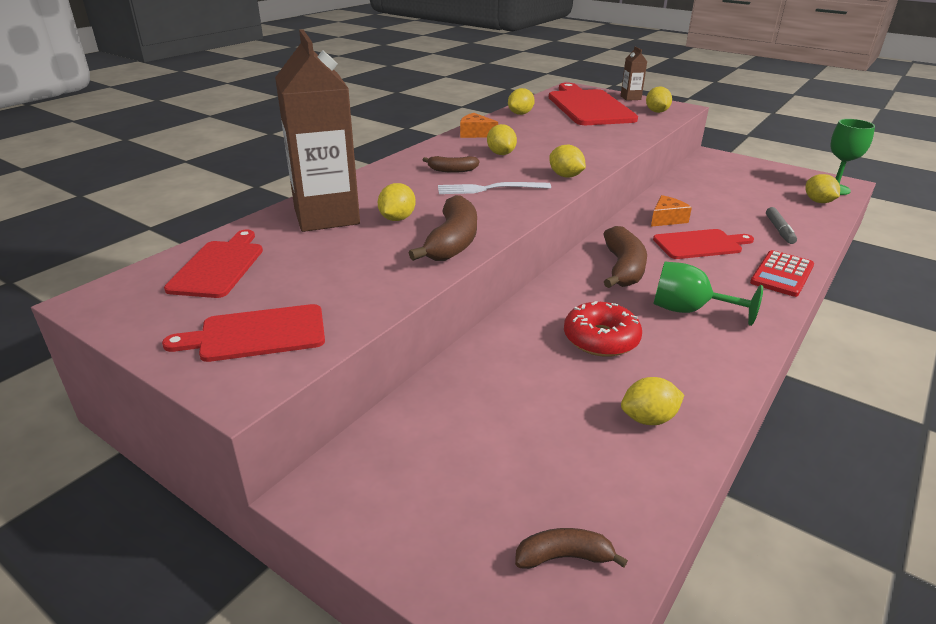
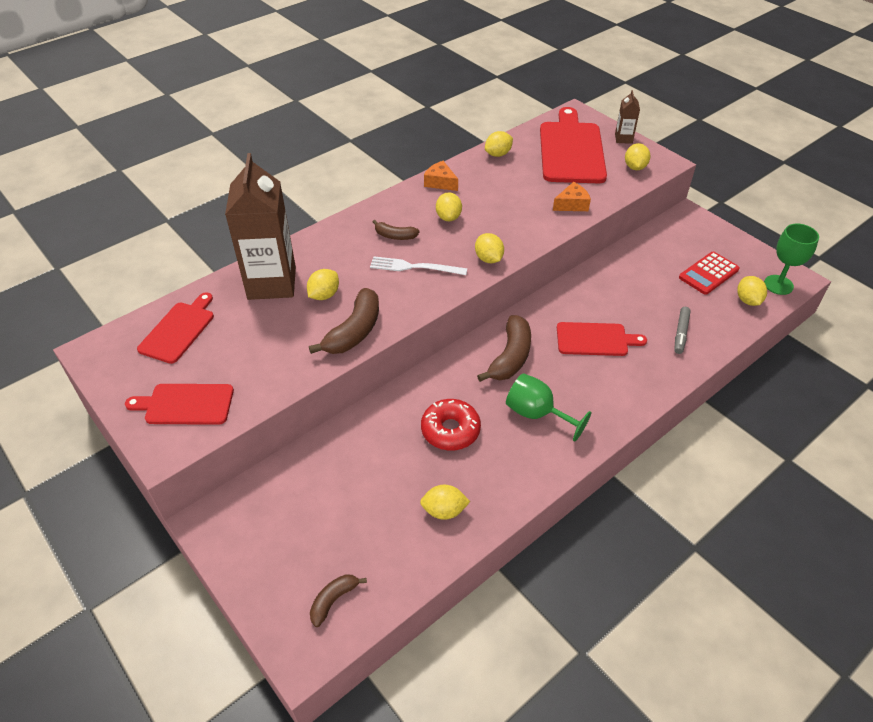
camera: 15 degrees right, 15 degrees up
brown banana [515,528,628,569] -> brown banana turned 60 degrees counterclockwise [310,574,367,627]
orange cheese [651,195,692,227] -> orange cheese moved to [553,182,591,211]
red calculator [750,250,814,297] -> red calculator moved to [679,252,740,295]

